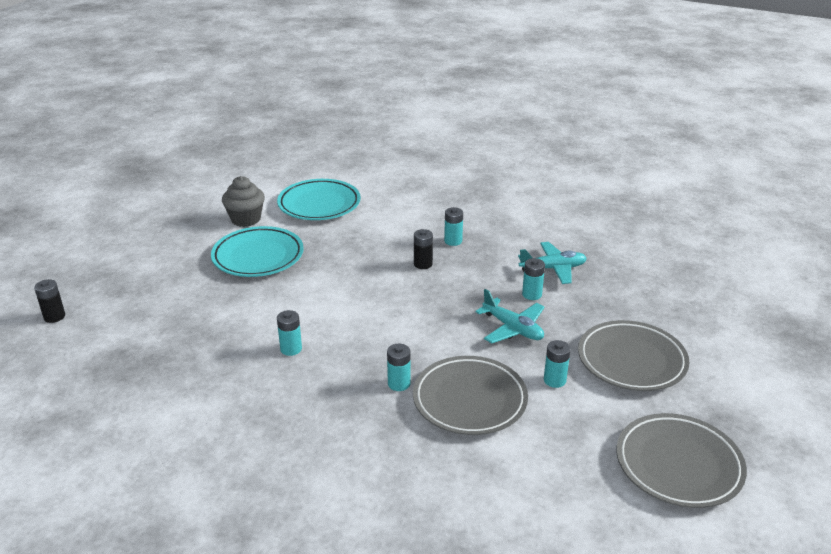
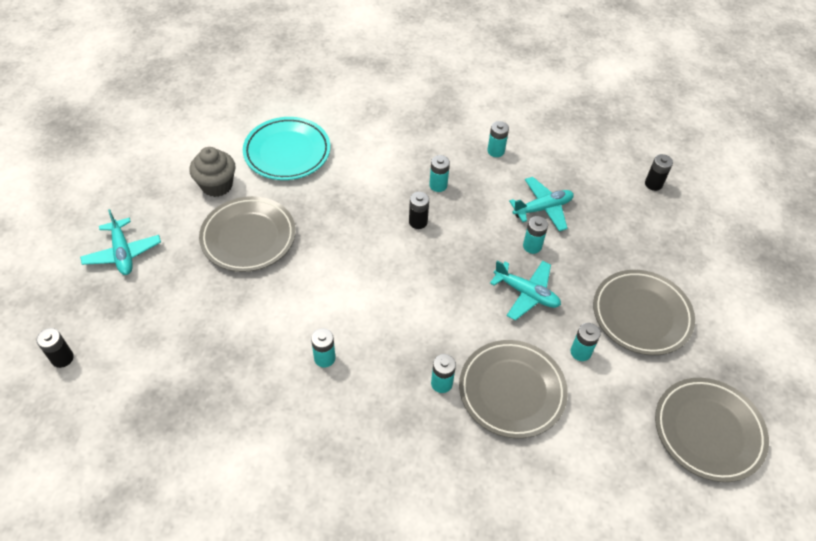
camera: 15 degrees left, 20 degrees up
turquoise plate [211,226,304,277] -> grey plate [199,196,296,272]
none -> turquoise plane [80,209,161,275]
none -> turquoise battery [487,121,509,157]
none -> black battery [645,154,673,191]

